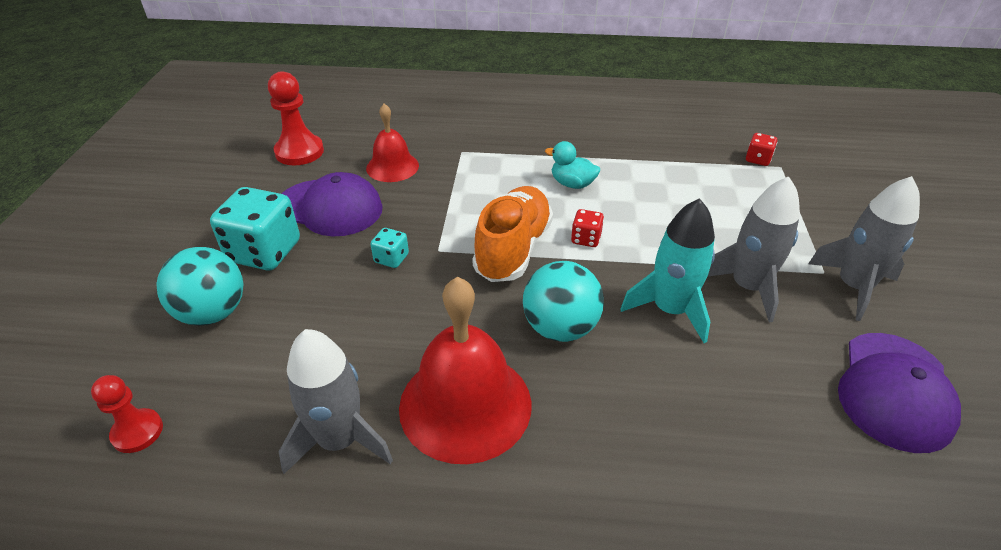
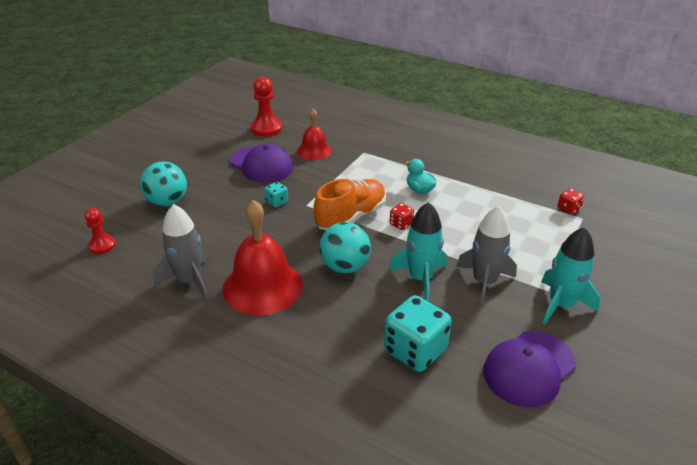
camera: 25 degrees right, 5 degrees down
turquoise dice [210,187,300,270] -> turquoise dice moved to [384,295,452,372]
grey rocket [808,176,920,321] -> turquoise rocket [541,227,600,325]

